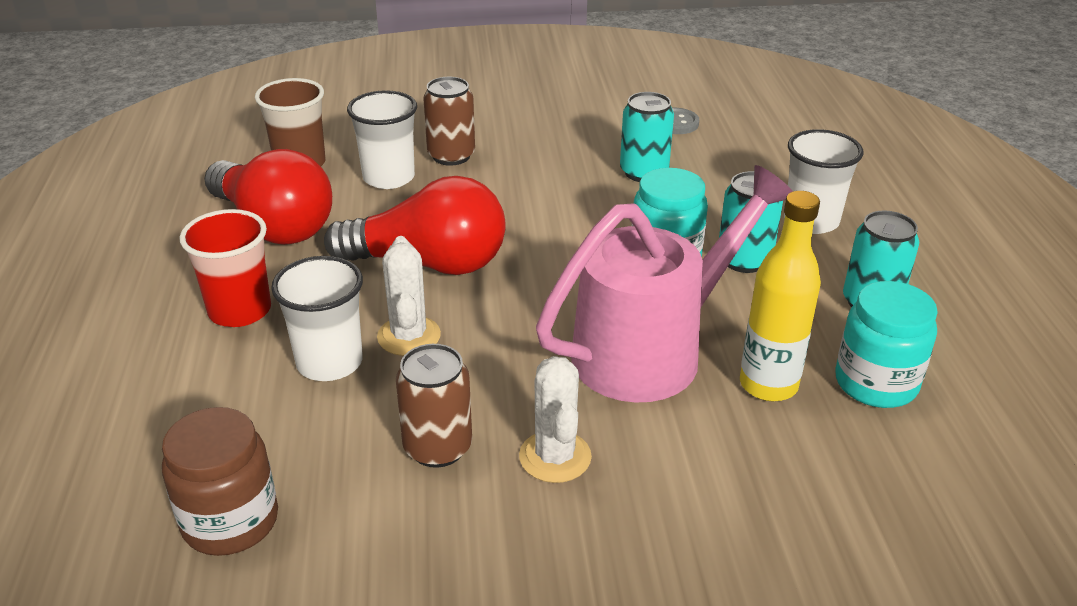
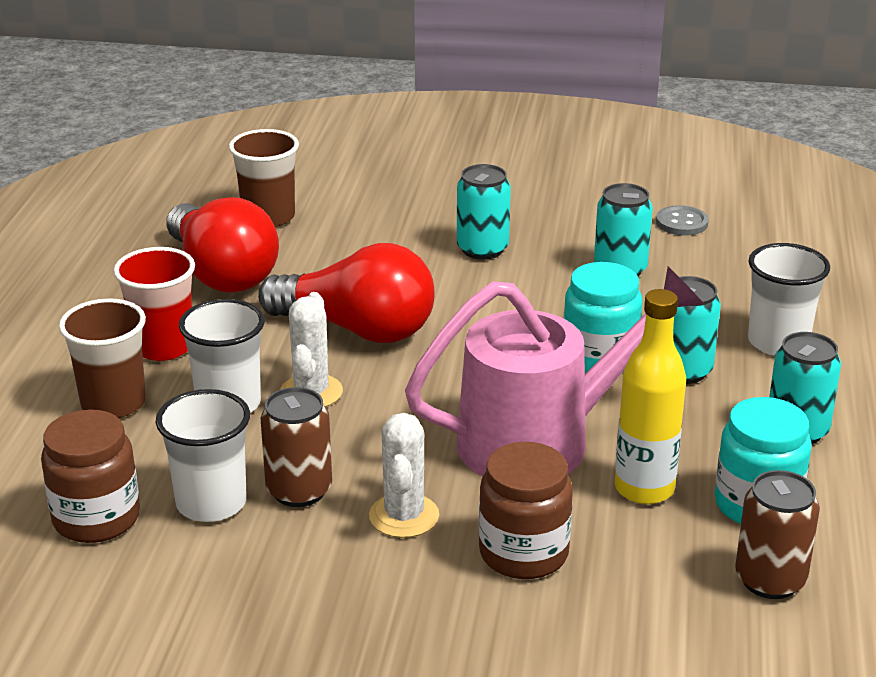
camera: 15 degrees right, 5 degrees down
white cup [347,90,417,189] -> white cup moved to [155,389,250,522]
brown can [423,77,475,166] -> brown can moved to [735,470,820,599]
none -> brown cup [59,298,146,418]
none -> turquoise can [457,164,511,260]
none -> brown jar [479,442,573,579]

